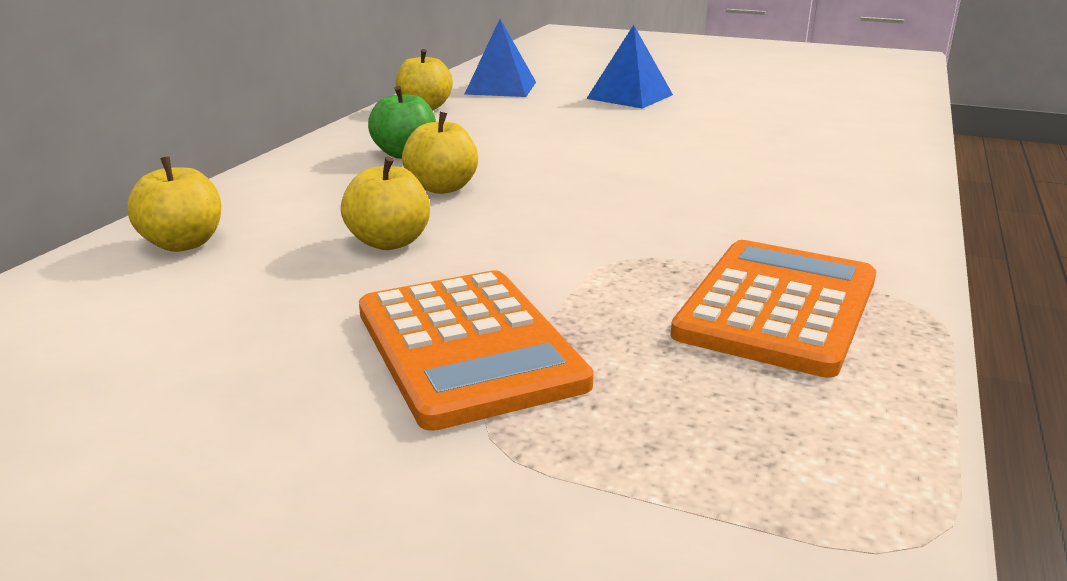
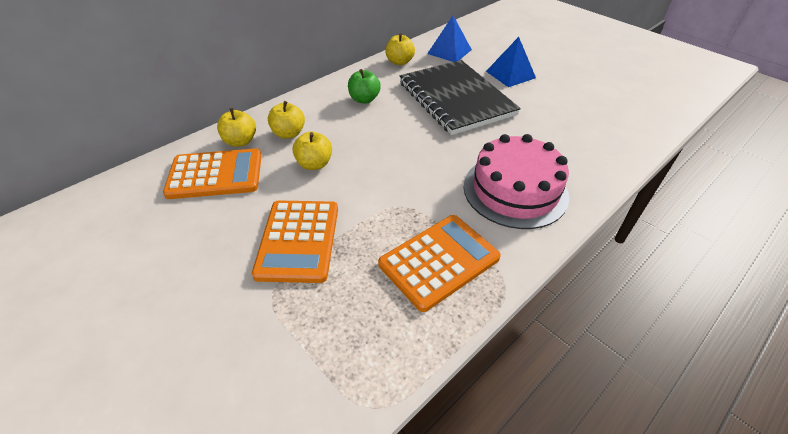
camera: 25 degrees right, 20 degrees up
yellow apple [402,112,478,194] -> yellow apple moved to [268,101,305,139]
none -> orange calculator [163,148,262,199]
none -> black notebook [400,60,521,135]
none -> pink cake [464,134,569,229]

